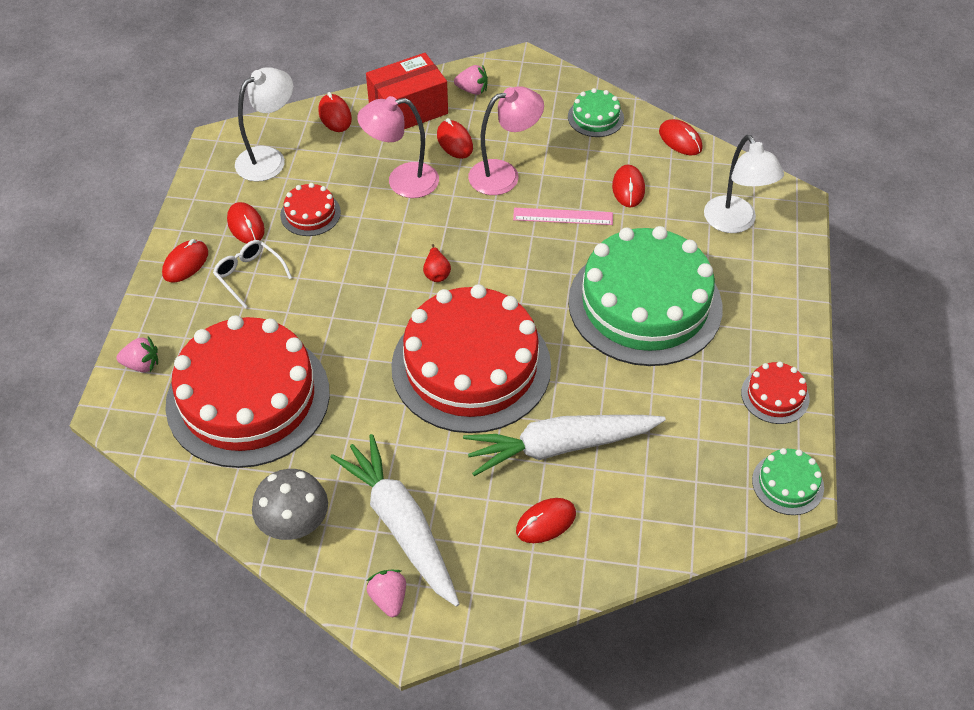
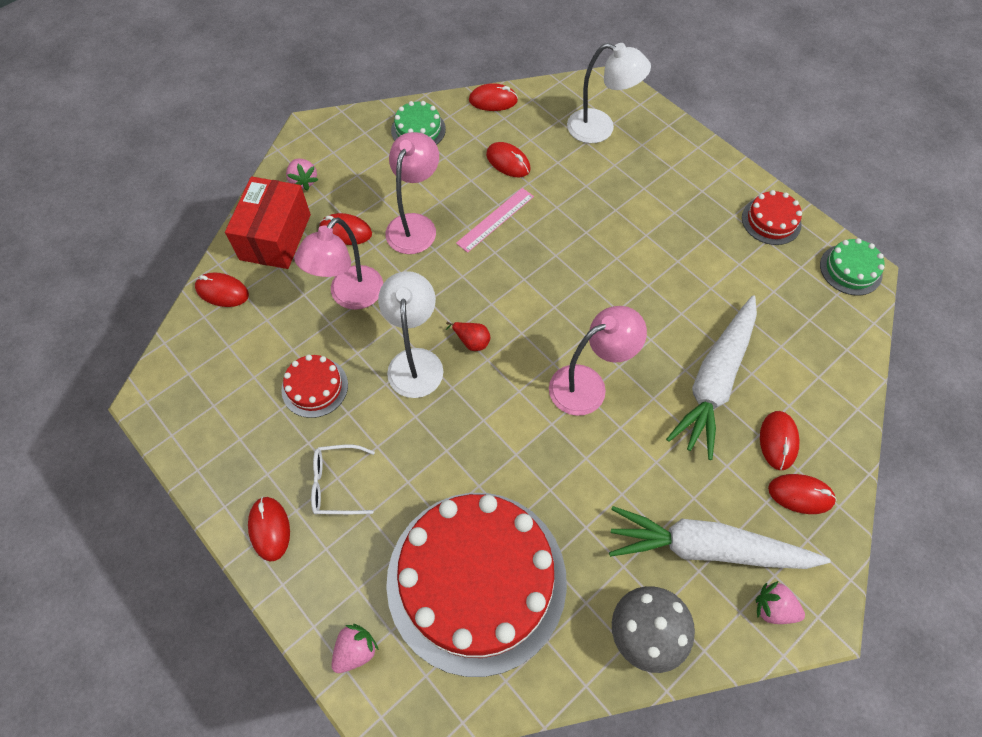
camera: 50 degrees left, 10 degrees up
red mouse [227,202,265,244] -> red mouse moved to [768,474,836,514]
white lamp [235,67,293,182] -> white lamp moved to [378,271,443,398]
red cake [391,284,551,433] -> pink lamp [549,306,647,416]
pink strawberry [454,65,488,95] -> pink strawberry turned 105 degrees clockwise [286,158,318,191]
green cake [568,226,722,366] -> none

